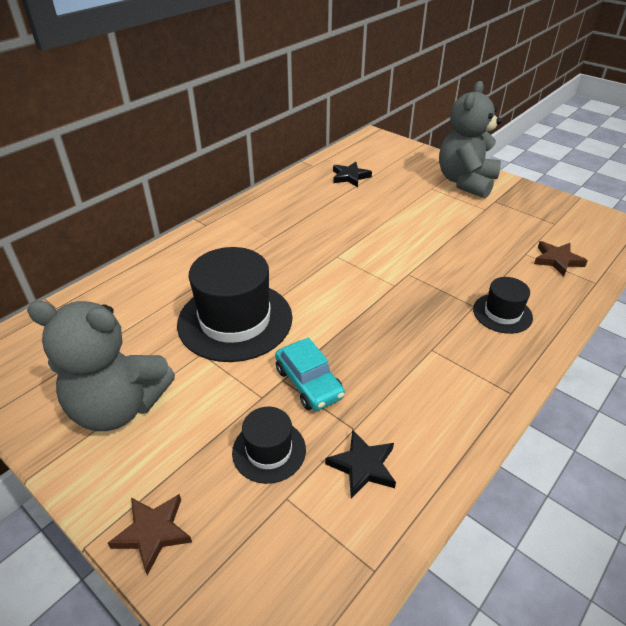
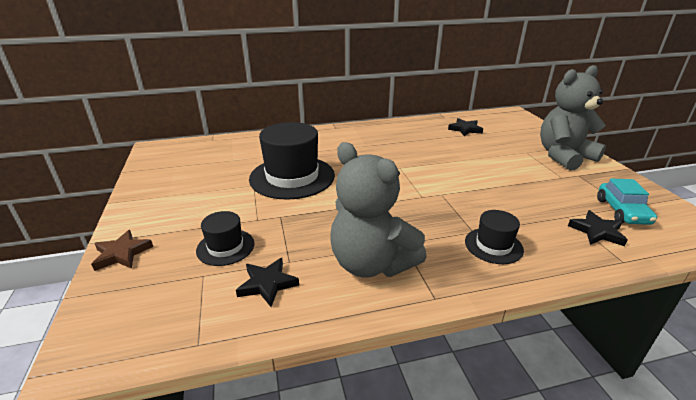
camera: 35 degrees right, 10 degrees down
grey teddy bear [27,301,175,431] -> grey teddy bear moved to [330,142,427,278]
turquoise car [275,337,345,411] -> turquoise car moved to [597,179,657,225]
brown star [534,241,588,276] -> black star [568,210,628,246]

